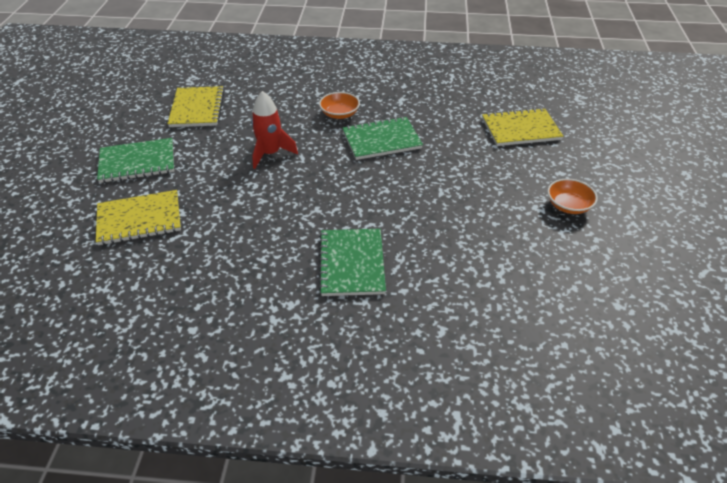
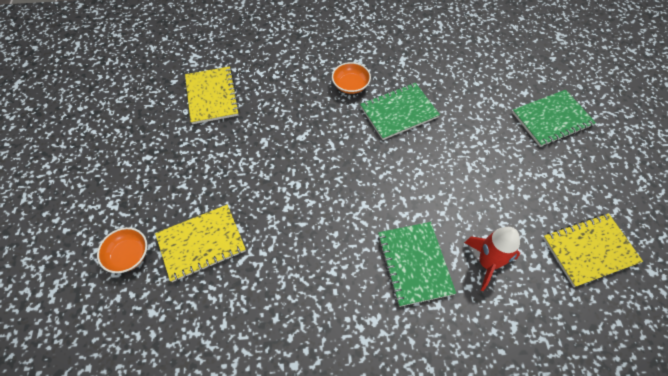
camera: 10 degrees left, 15 degrees up
green notebook [97,138,174,183] -> green notebook moved to [512,90,596,147]
red rocket [251,91,298,169] -> red rocket moved to [464,227,520,291]
yellow notebook [482,108,563,146] -> yellow notebook moved to [543,213,643,287]
orange bowl [547,179,598,214] -> orange bowl moved to [97,227,147,273]

